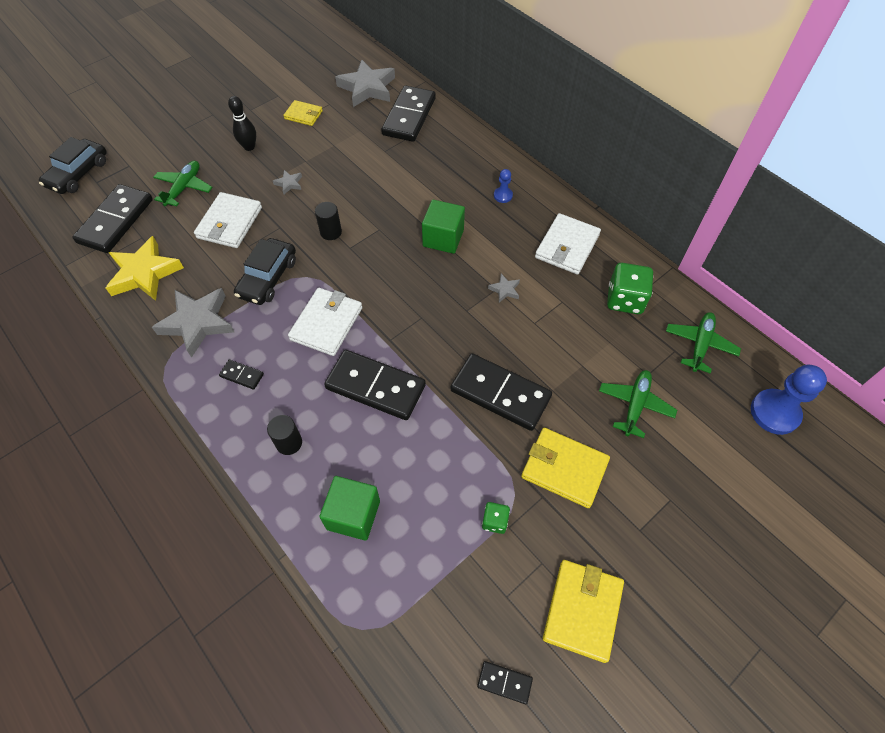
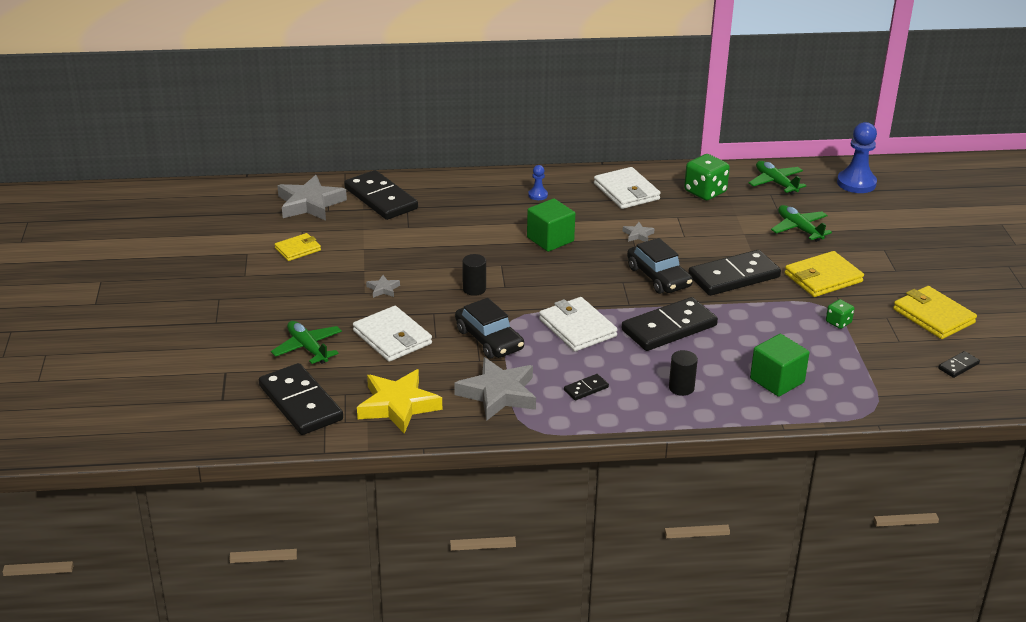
camera: 55 degrees left, 25 degrees down
black car [39,137,107,194] -> black car moved to [627,238,693,294]
black bowling pin [228,96,256,151] -> none

